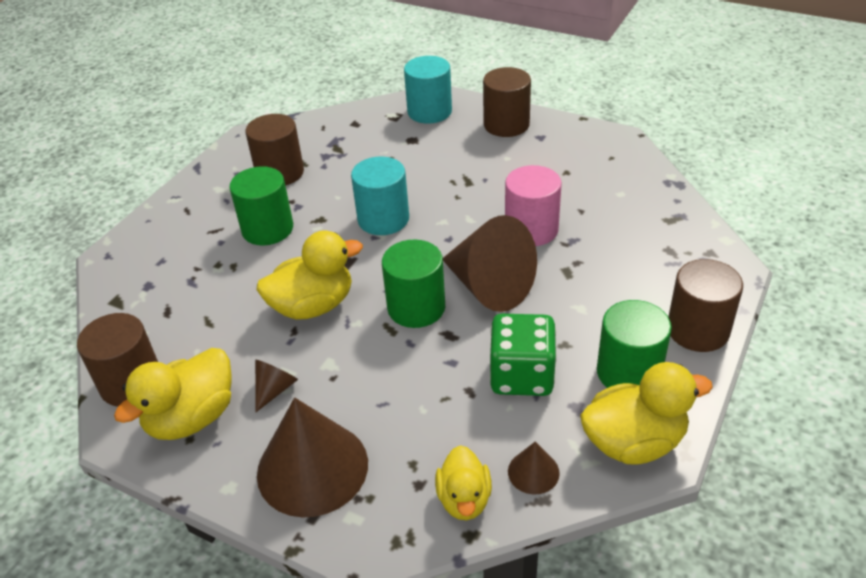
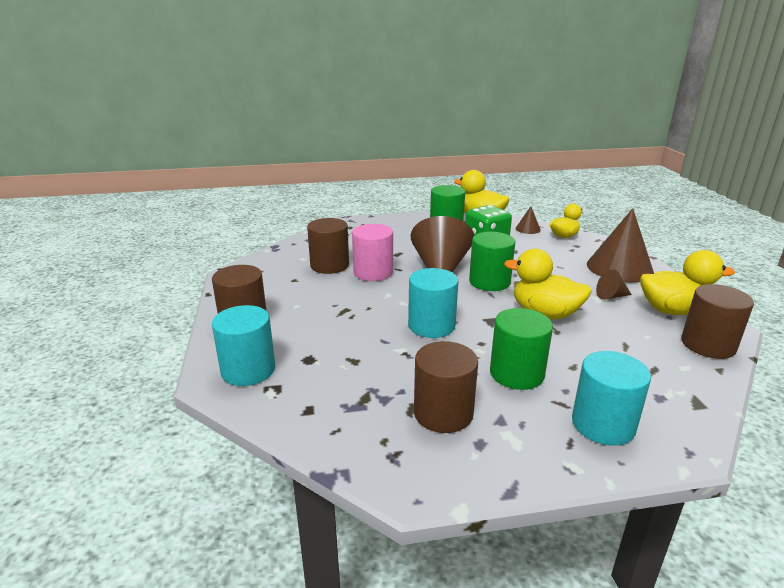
camera: 130 degrees left, 15 degrees down
brown cylinder [668,259,743,352] -> brown cylinder moved to [307,218,349,274]
none -> turquoise cylinder [572,351,651,446]

